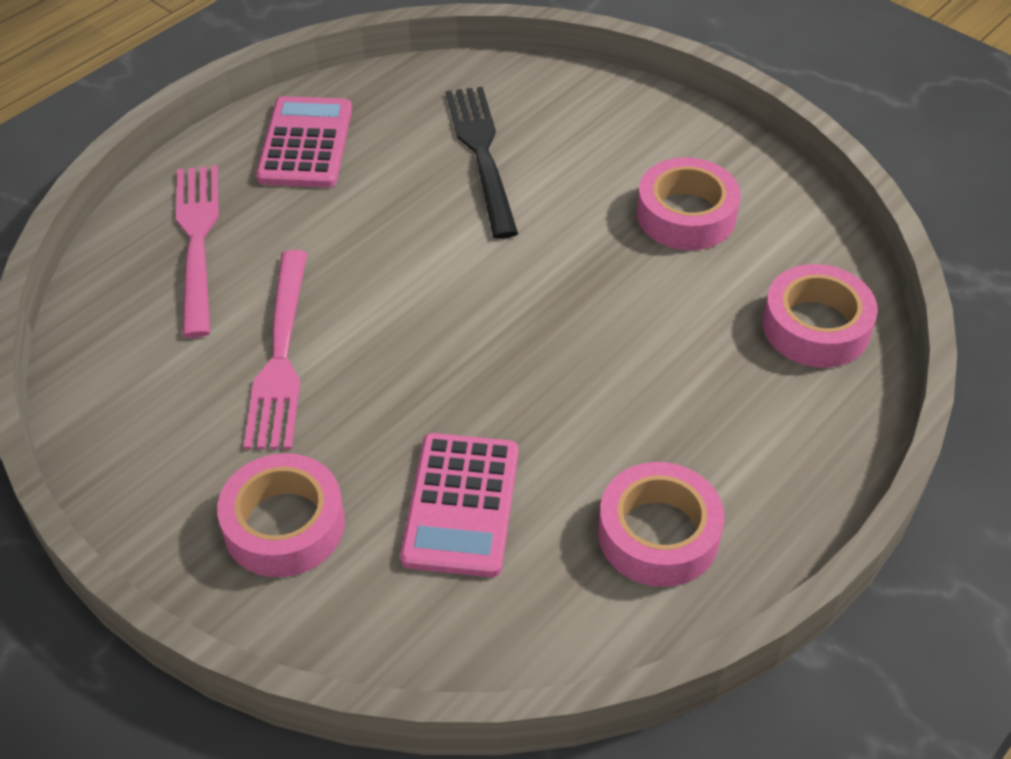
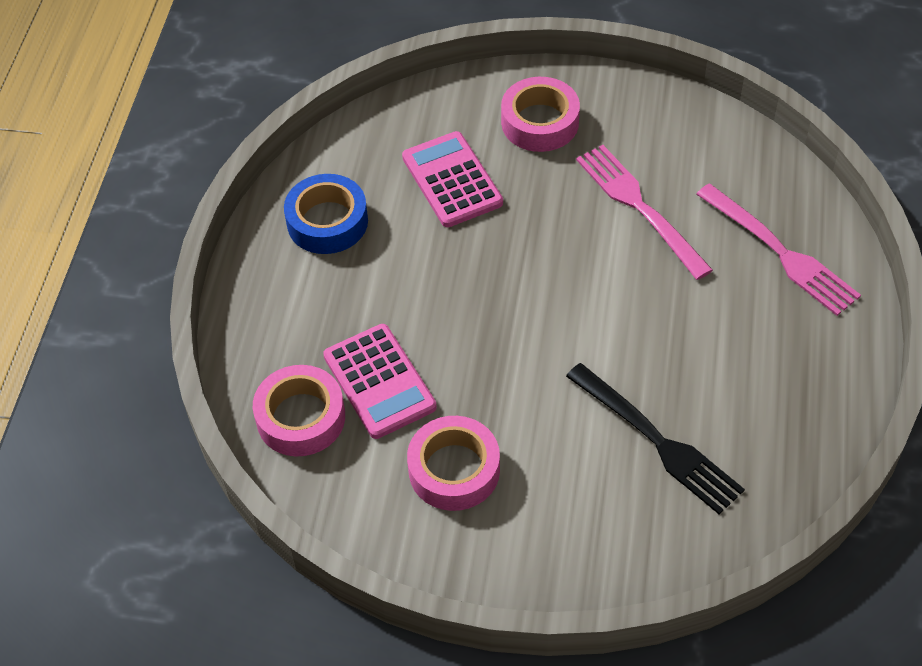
camera: 150 degrees right, 5 degrees up
pink calculator [256,96,352,188] -> pink calculator moved to [323,324,437,439]
pink tape [598,462,725,587] -> blue tape [284,174,368,254]

